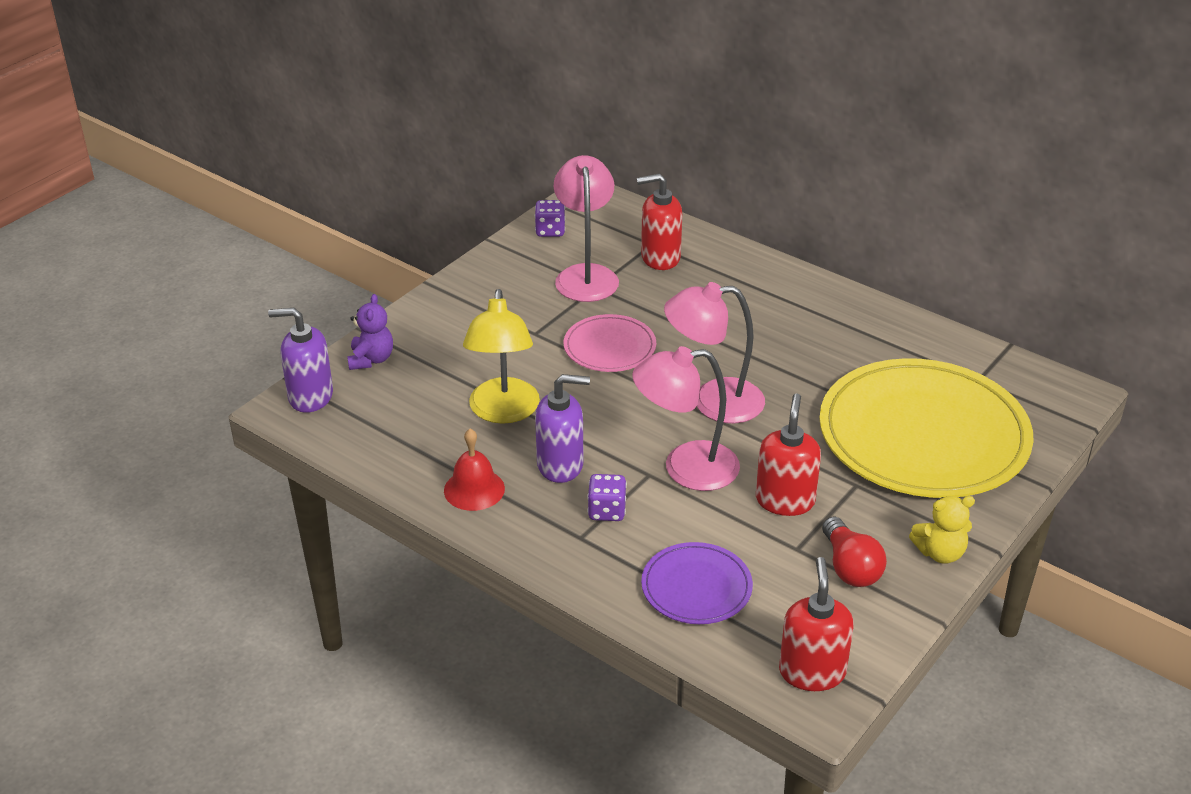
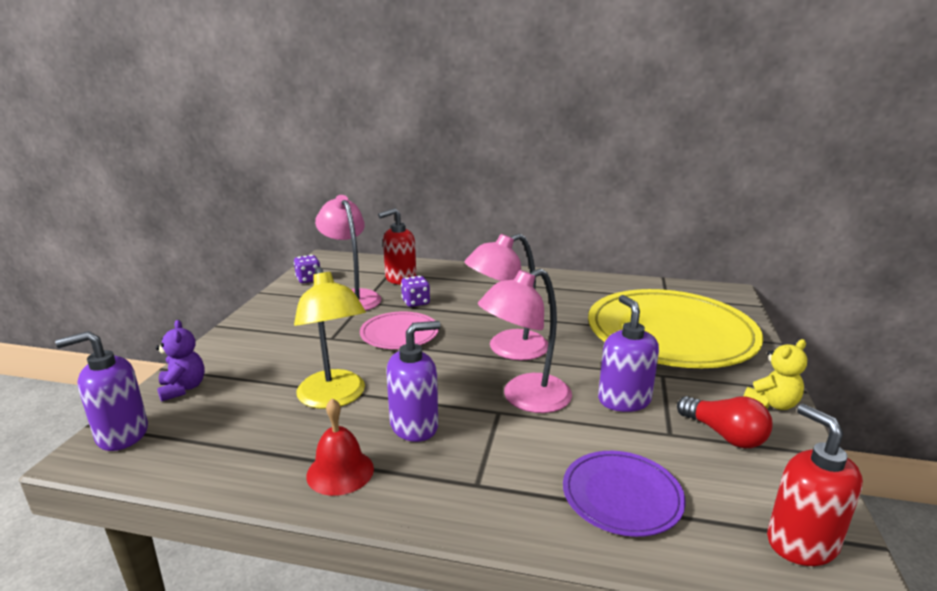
camera: 25 degrees left, 15 degrees down
purple dice [587,474,627,521] -> purple dice moved to [401,276,430,307]
red soap dispenser [756,394,821,516] -> purple soap dispenser [598,295,659,412]

